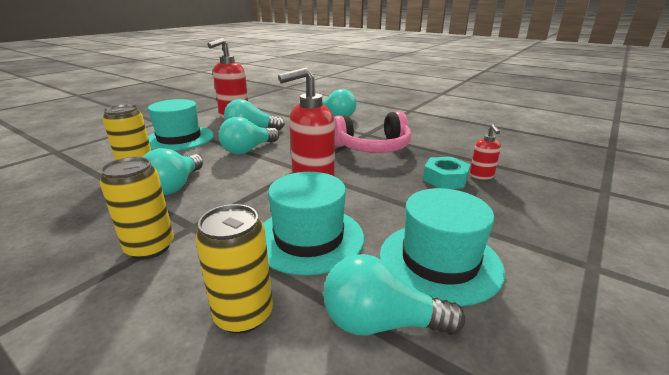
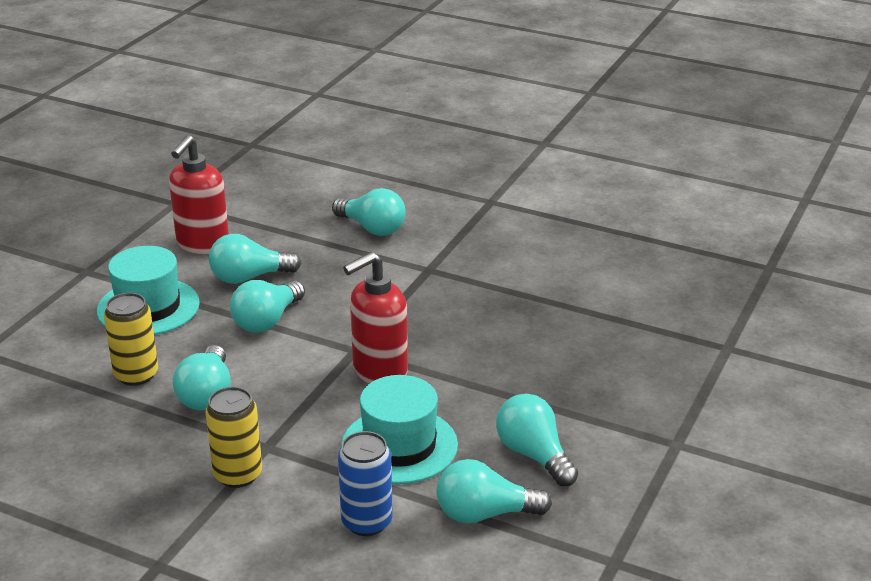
camera: 10 degrees left, 5 degrees up
yellow can [195,204,273,333] -> blue can [338,431,393,536]
pink headphones [334,111,411,153] -> none
turquoise hat [380,188,505,306] -> turquoise light bulb [496,394,578,487]
turquoise nut [423,157,470,189] -> none
red soap dispenser [470,124,501,180] -> none

